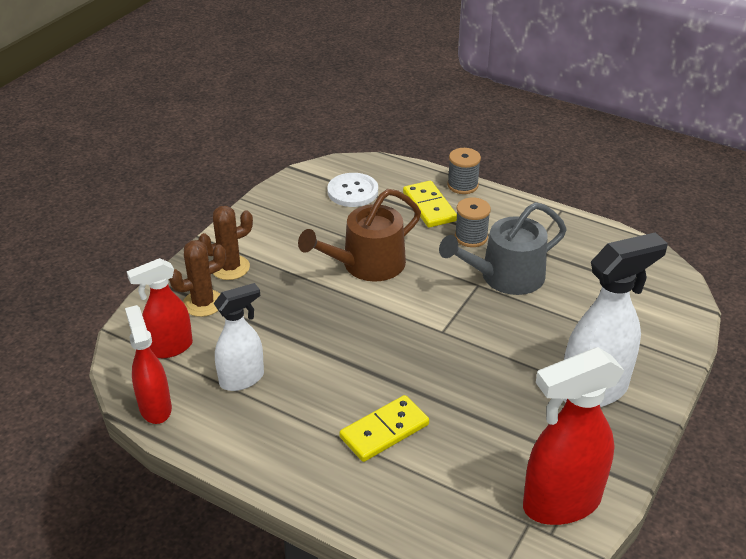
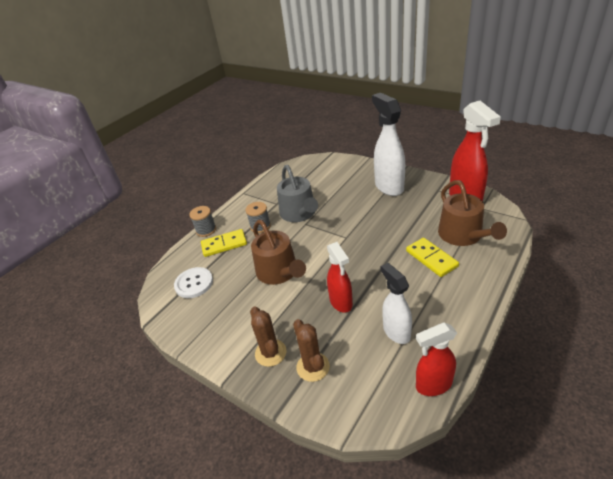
camera: 80 degrees left, 0 degrees up
red spray bottle [127,258,193,358] -> red spray bottle moved to [327,242,353,312]
none -> brown watering can [438,180,507,246]

